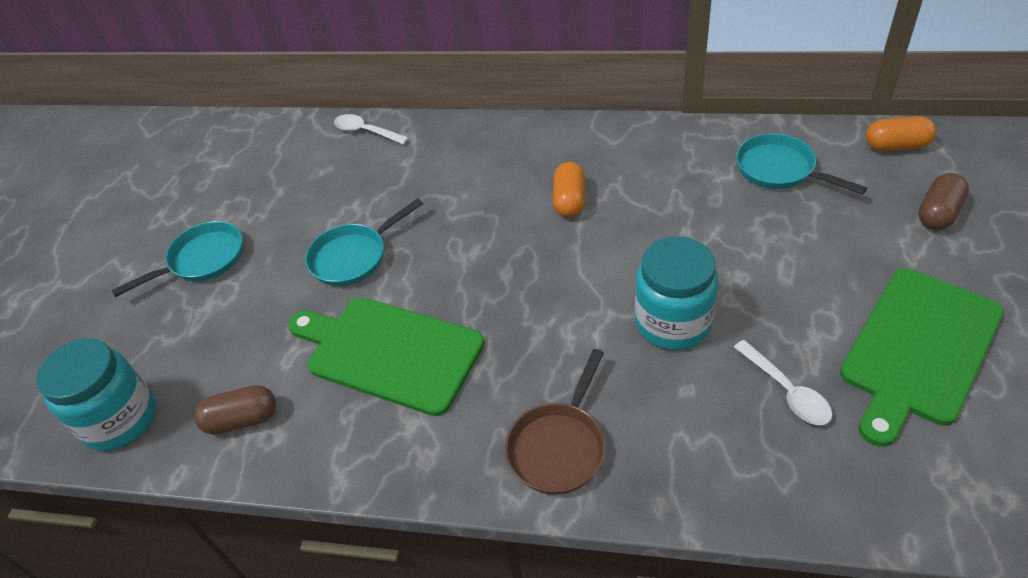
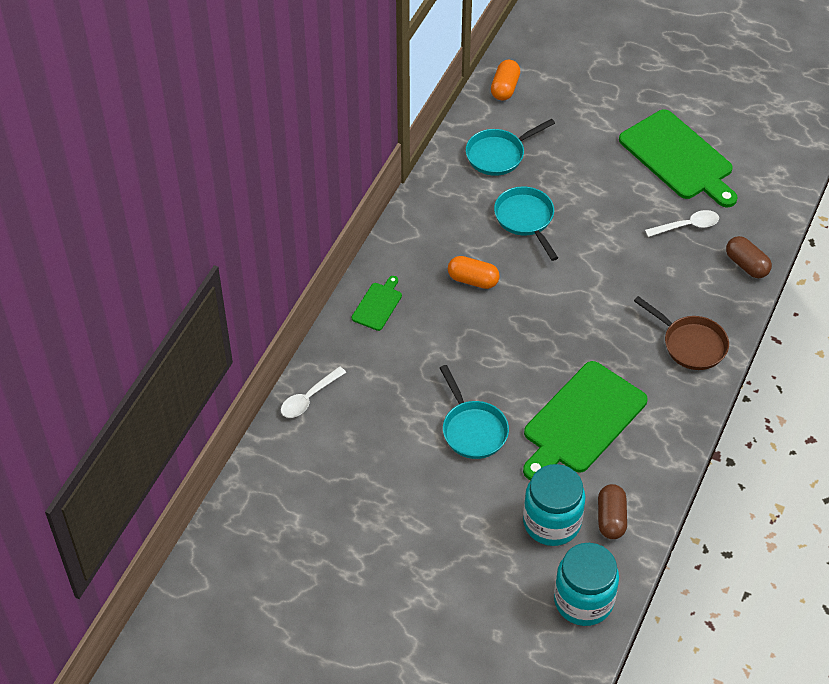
camera: 80 degrees left, 5 degrees up
turquoise pan [111,221,243,297] -> turquoise pan moved to [494,186,558,261]
turquoise jar [635,236,719,350] -> turquoise jar moved to [523,464,585,546]
brown capsule [918,173,969,230] -> brown capsule moved to [726,236,772,278]
none -> green cutting board [352,276,402,331]

